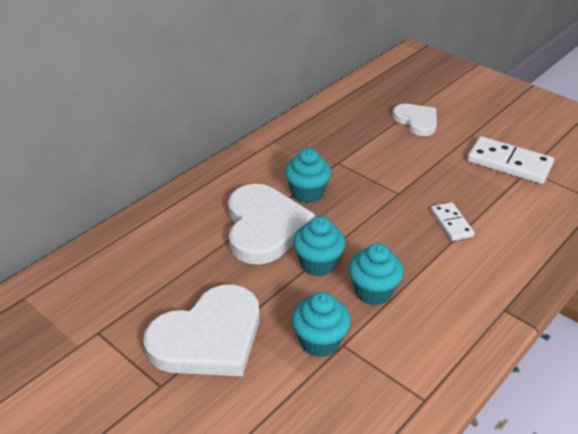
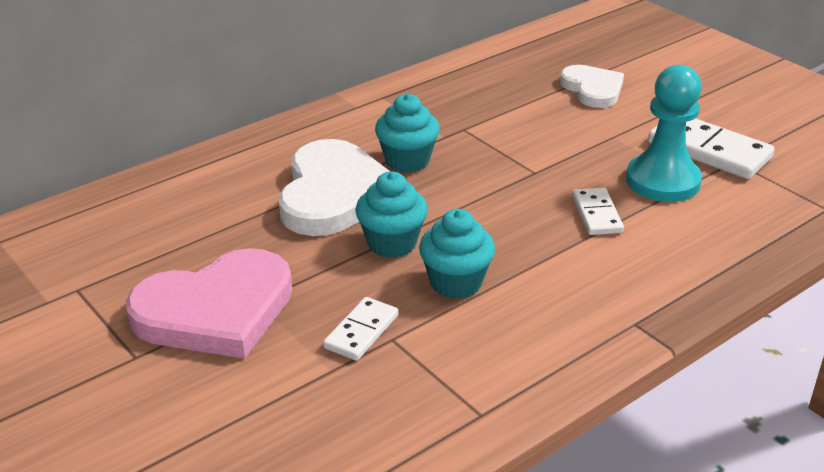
camera: 10 degrees right, 5 degrees down
white heart [144,284,259,376] -> pink heart [126,248,292,359]
turquoise cupcake [292,292,351,358] -> white domino [323,297,398,361]
none -> turquoise pawn [626,65,702,202]

